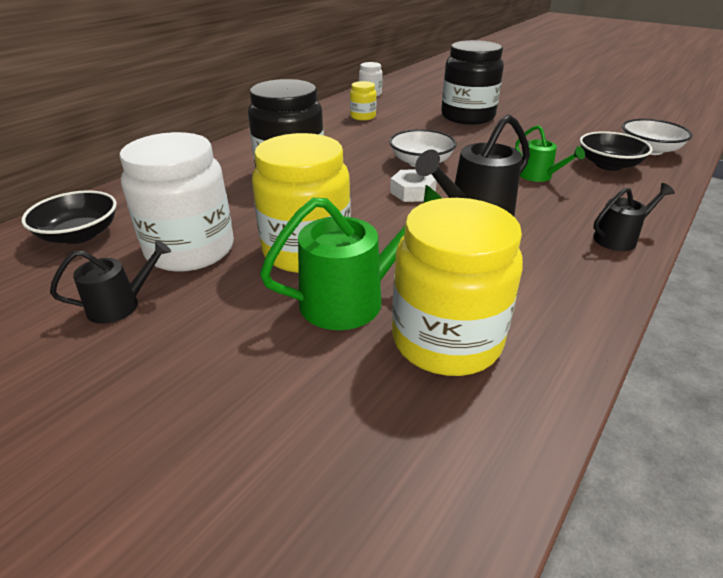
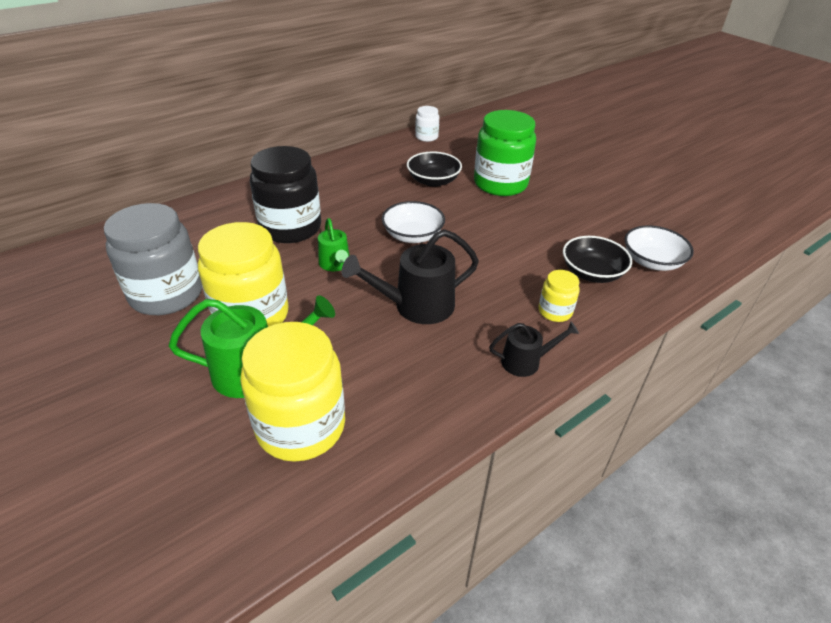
camera: 15 degrees right, 5 degrees up
black bowl [22,190,117,244] -> black bowl moved to [407,151,462,187]
black watering can [50,240,171,324] -> none
white jar [119,132,234,272] -> grey jar [104,203,202,315]
yellow jar [350,81,376,121] -> yellow jar moved to [538,270,579,322]
white nut [390,170,437,202] -> none
black jar [441,40,504,125] -> green jar [474,110,536,196]
green watering can [515,125,585,182] -> green watering can moved to [318,218,349,271]

